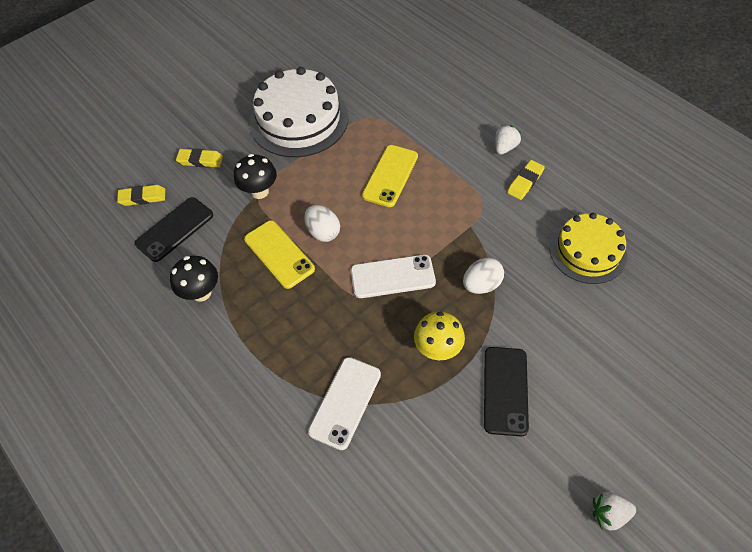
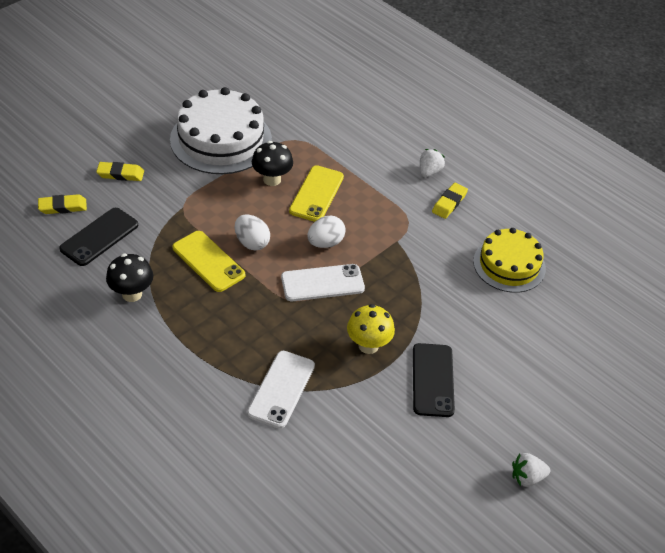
camera: 10 degrees left, 10 degrees down
black mushroom [234,154,277,199] -> black mushroom moved to [252,141,293,186]
white egg [463,258,504,294] -> white egg moved to [307,216,346,248]

